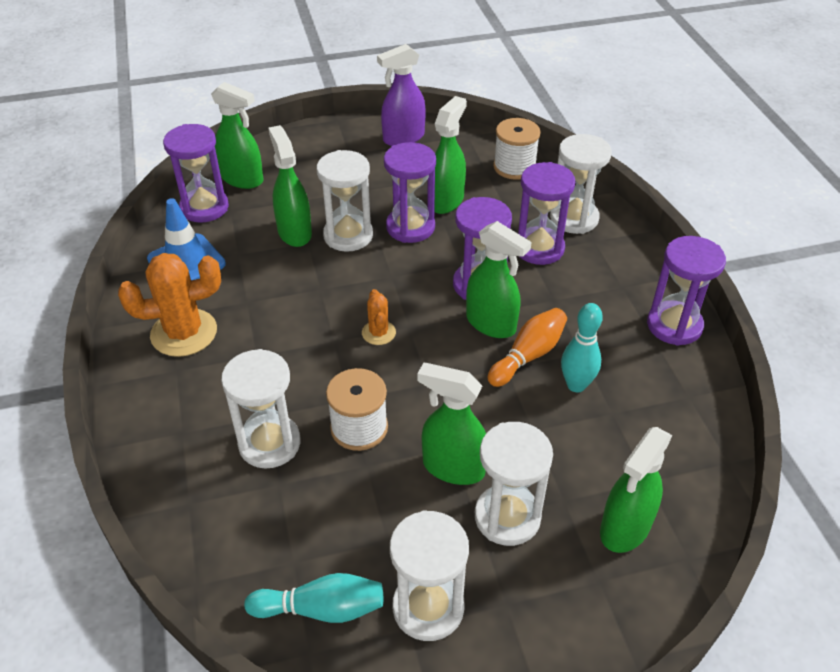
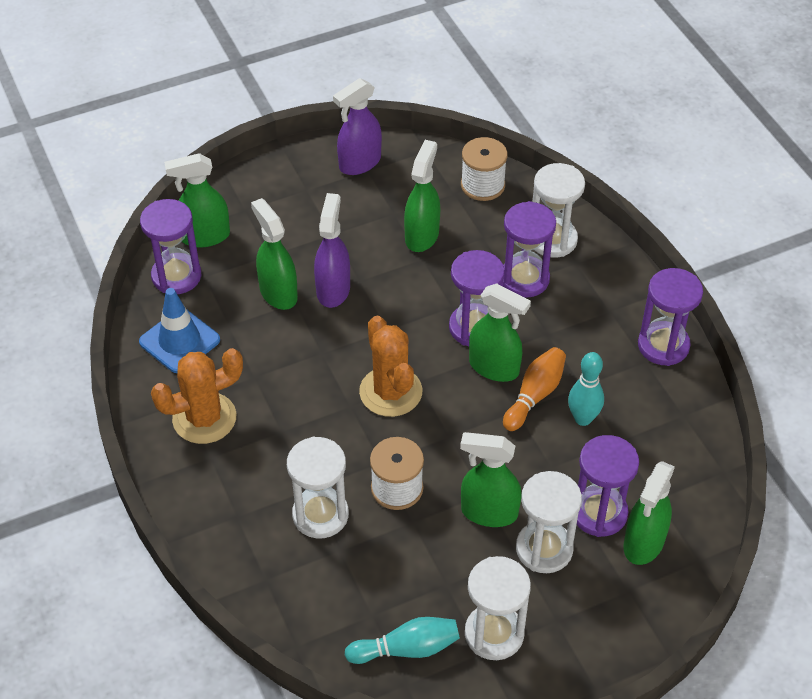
camera: 10 degrees left, 5 degrees up
green spray bottle [211,82,264,189] -> green spray bottle turned 150 degrees clockwise [164,153,230,247]
white hourglass [317,150,373,252] -> purple spray bottle [314,193,350,308]
orange cactus [362,289,396,345] -> orange cactus [359,316,422,417], size x1.93
purple hourglass [384,142,436,243] -> purple hourglass moved to [577,435,639,537]

